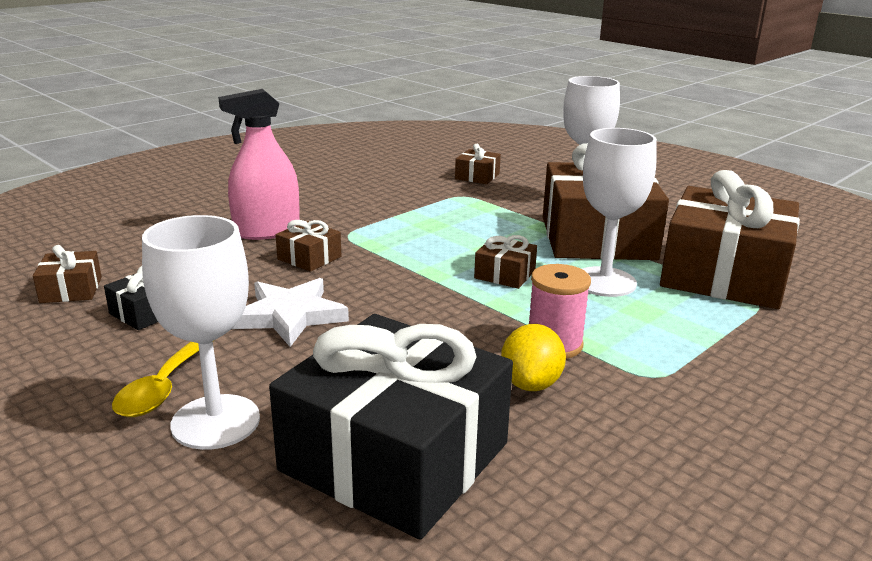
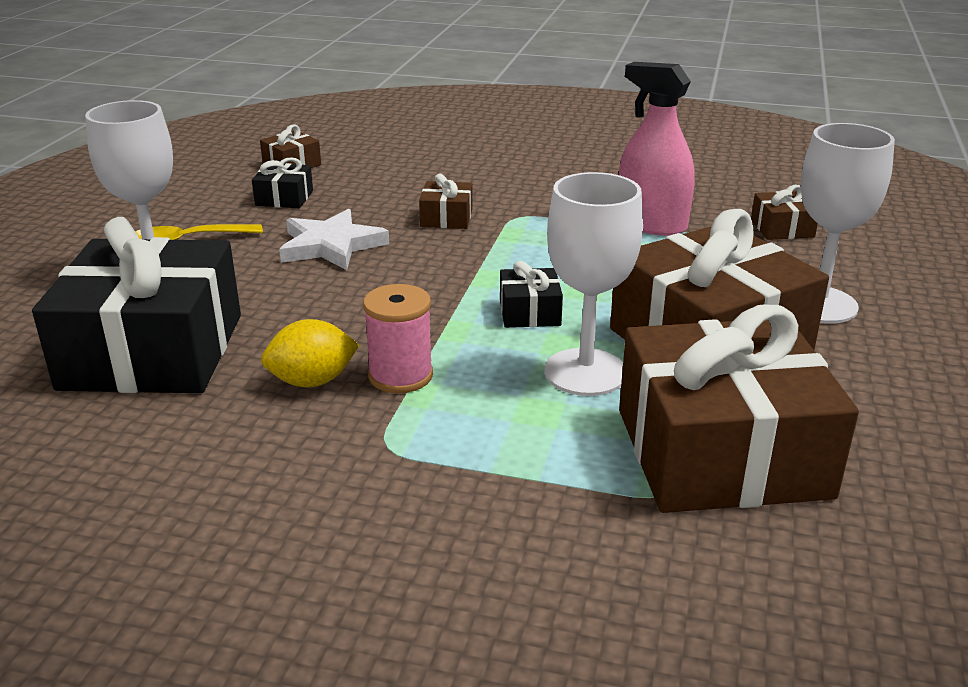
camera: 60 degrees right, 5 degrees up
pink spray bottle [218,89,300,240] -> pink spray bottle moved to [619,62,695,236]
brown gift [474,235,537,289] -> black gift [500,261,563,328]

